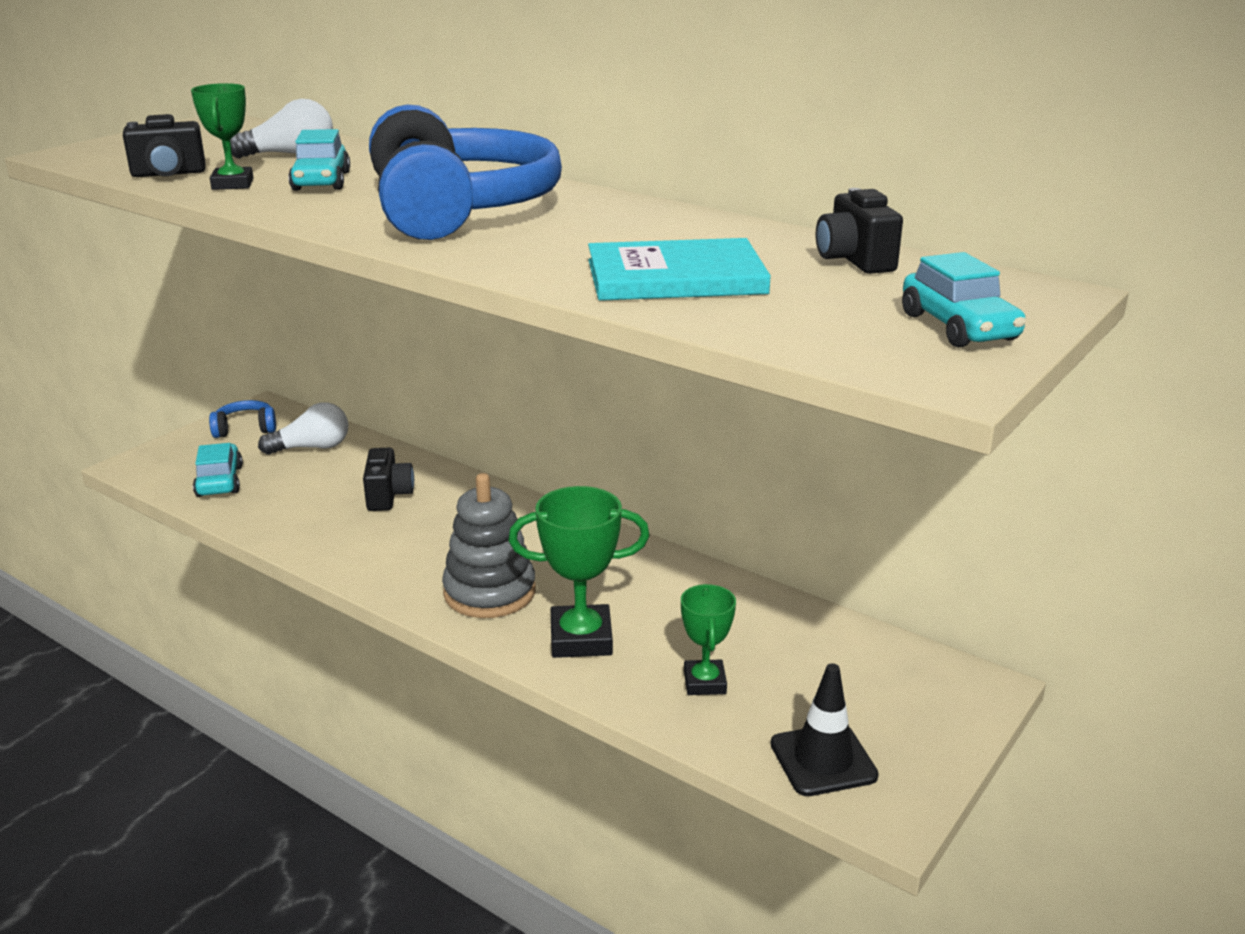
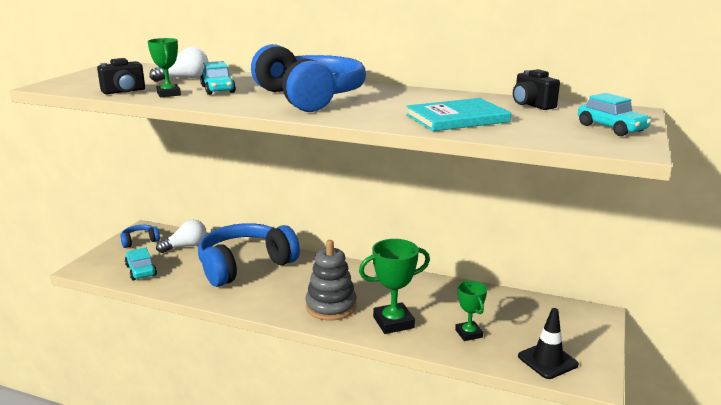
camera: 15 degrees left, 5 degrees down
black camera [363,448,414,511] -> blue headphones [198,223,300,287]

